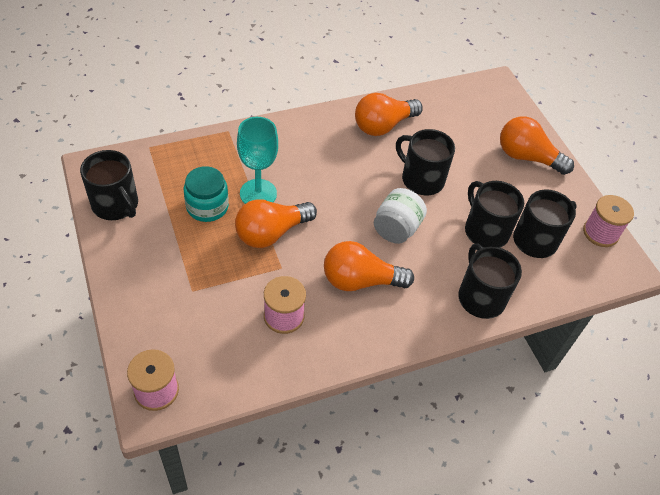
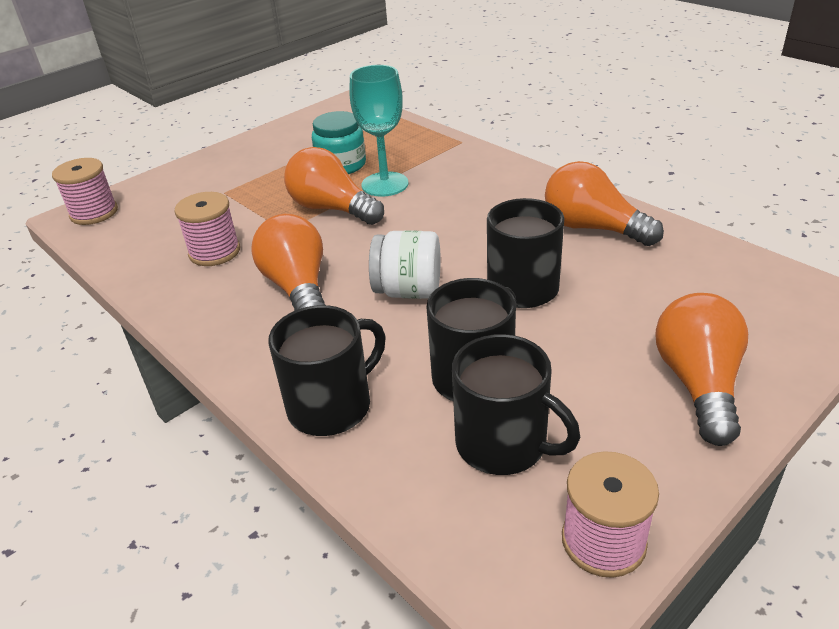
camera: 75 degrees right, 15 degrees down
black mug [80,150,138,220] -> none

